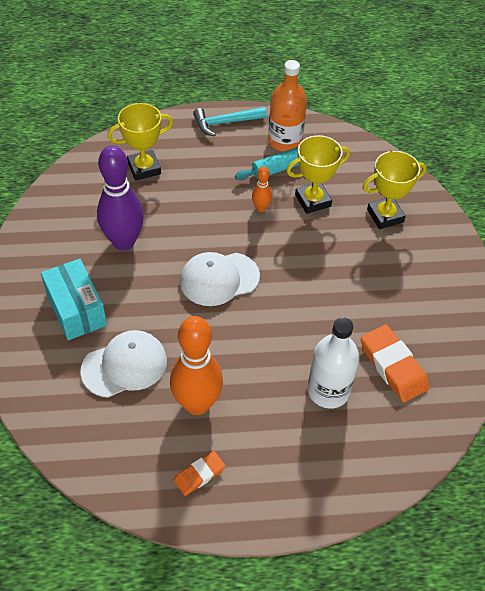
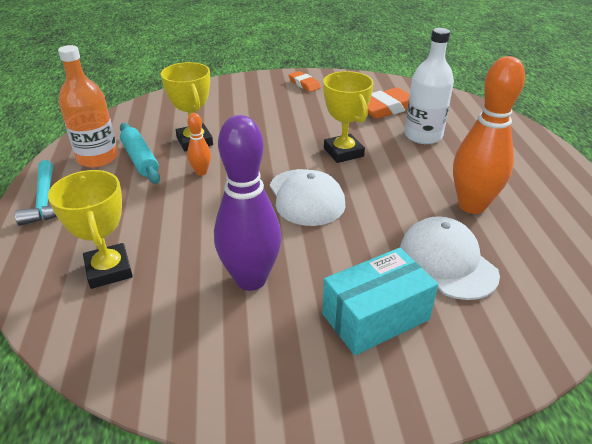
camera: 90 degrees left, 15 degrees down
orange eraser [174,451,226,496] -> orange eraser moved to [289,71,321,92]
yellow trophy [363,151,427,229] -> yellow trophy moved to [323,71,374,163]

